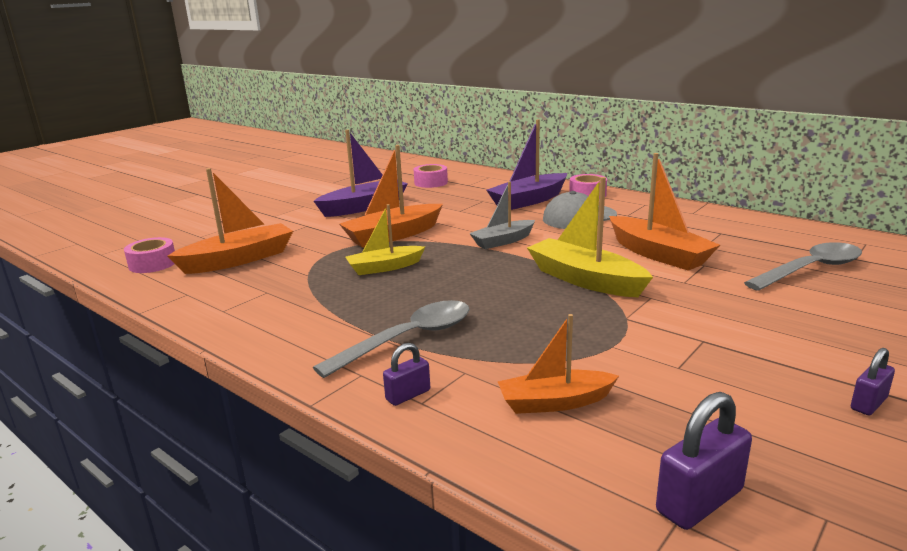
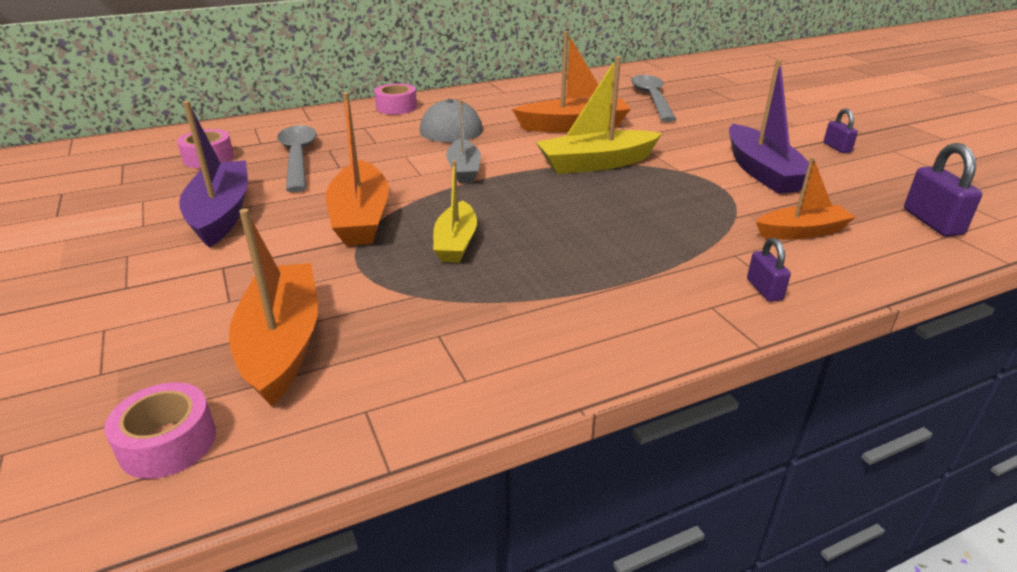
camera: 65 degrees left, 10 degrees up
grey spoon [313,300,470,378] -> grey spoon moved to [277,125,317,192]
purple boat [486,119,567,210] -> purple boat moved to [729,59,820,194]
orange boat [498,314,619,414] -> orange boat turned 120 degrees counterclockwise [756,157,856,239]

